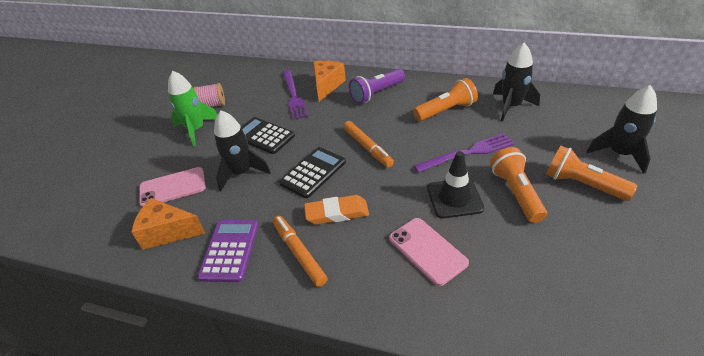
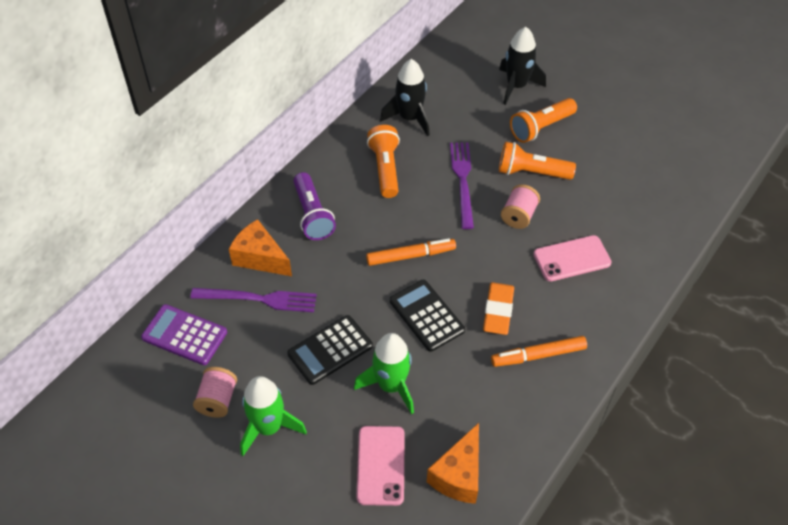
camera: 75 degrees left, 10 degrees up
purple calculator [197,220,259,282] -> purple calculator moved to [141,304,227,365]
black rocket [214,110,271,191] -> green rocket [354,333,414,414]
black traffic cone [427,151,484,219] -> pink spool [501,184,540,229]

